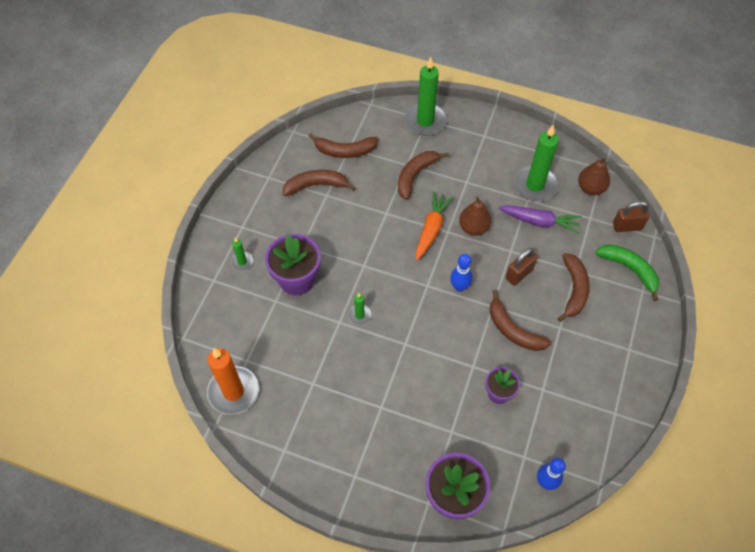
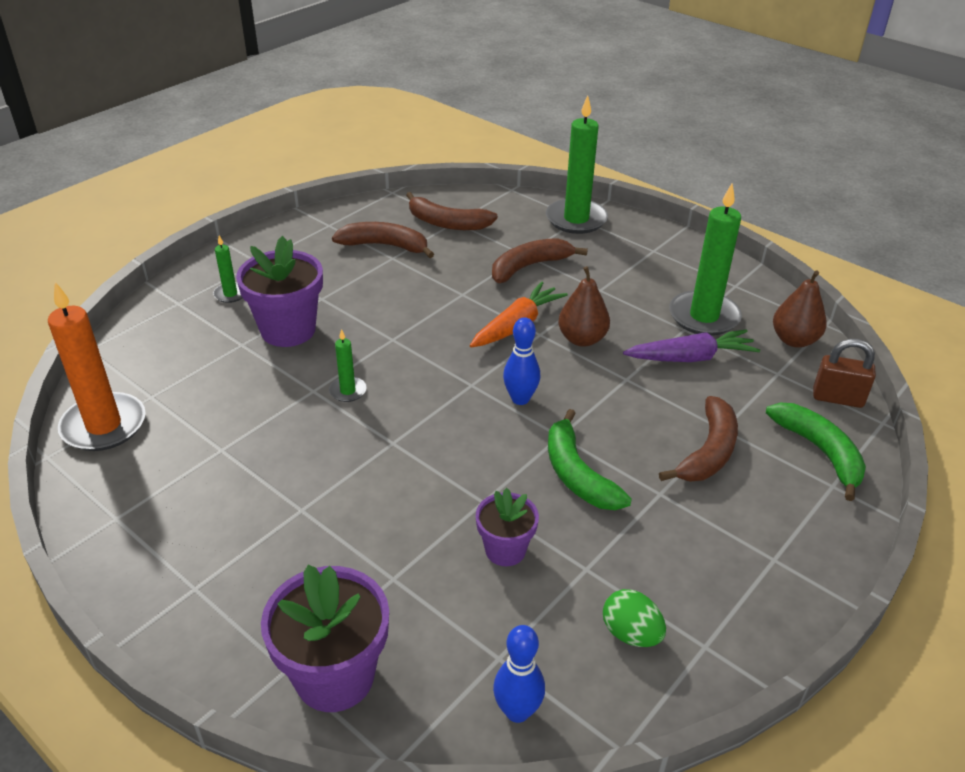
camera: 20 degrees right, 20 degrees down
brown banana [490,290,552,351] -> green banana [548,409,632,510]
purple carrot [498,205,582,234] -> purple carrot turned 45 degrees counterclockwise [623,329,760,362]
brown padlock [505,247,537,286] -> none
none -> green egg [603,589,666,647]

